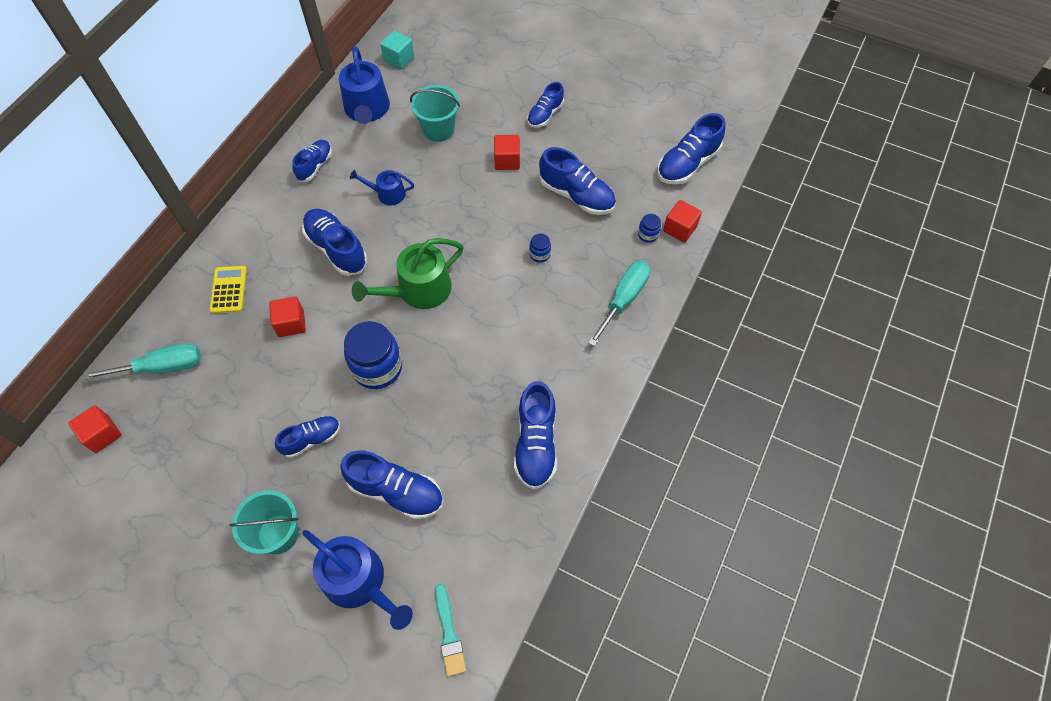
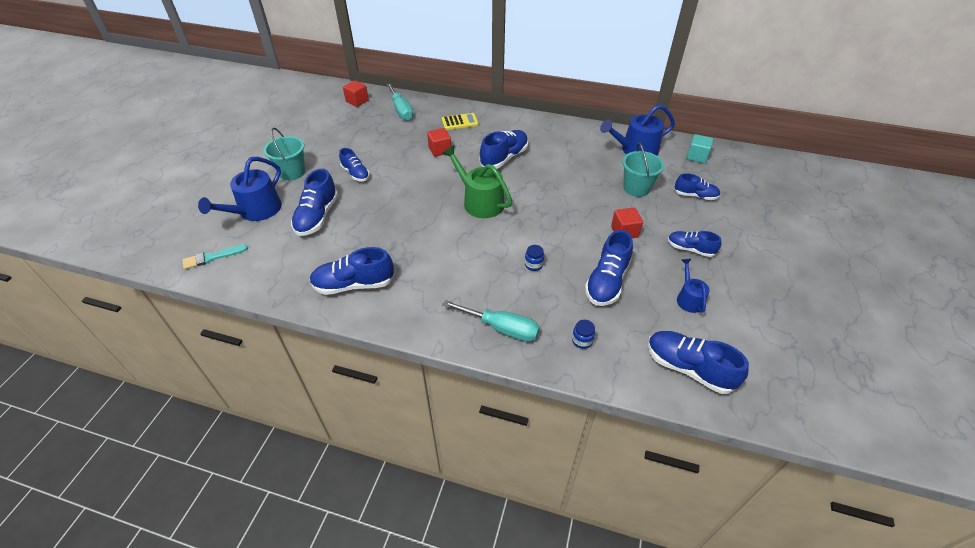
camera: 80 degrees right, 15 degrees down
blue shoe [292,140,332,182] -> blue shoe moved to [674,173,721,200]
blue jar [344,321,402,389] -> none
blue watering can [350,170,414,205] -> blue watering can moved to [677,259,710,313]
red cube [663,200,702,243] -> none

